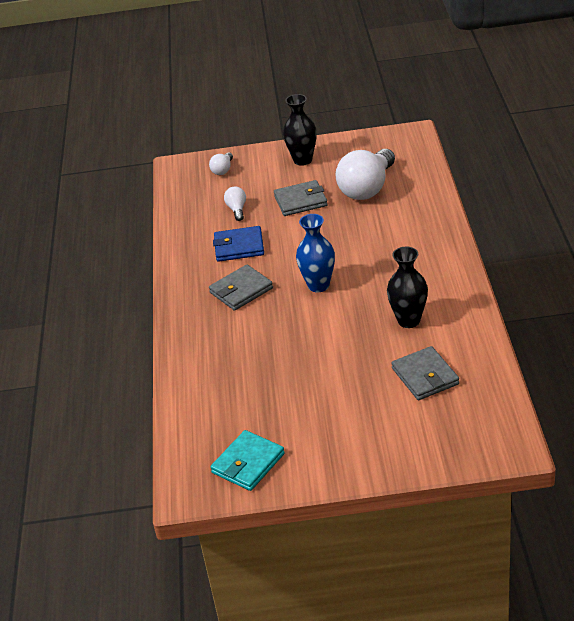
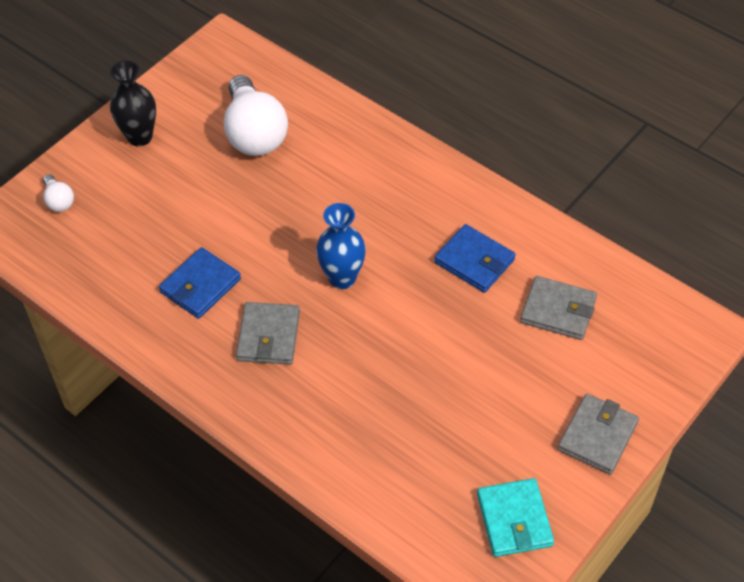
camera: 50 degrees left, 15 degrees up
white light bulb [224,186,246,221] -> none
grey wallet [274,180,328,216] -> grey wallet moved to [557,394,639,475]
black vase [387,247,428,328] -> blue wallet [434,224,516,293]

